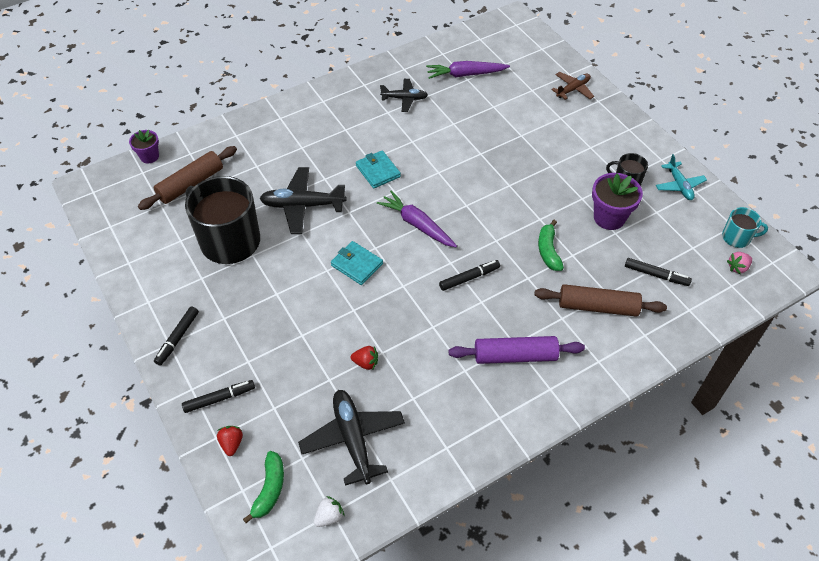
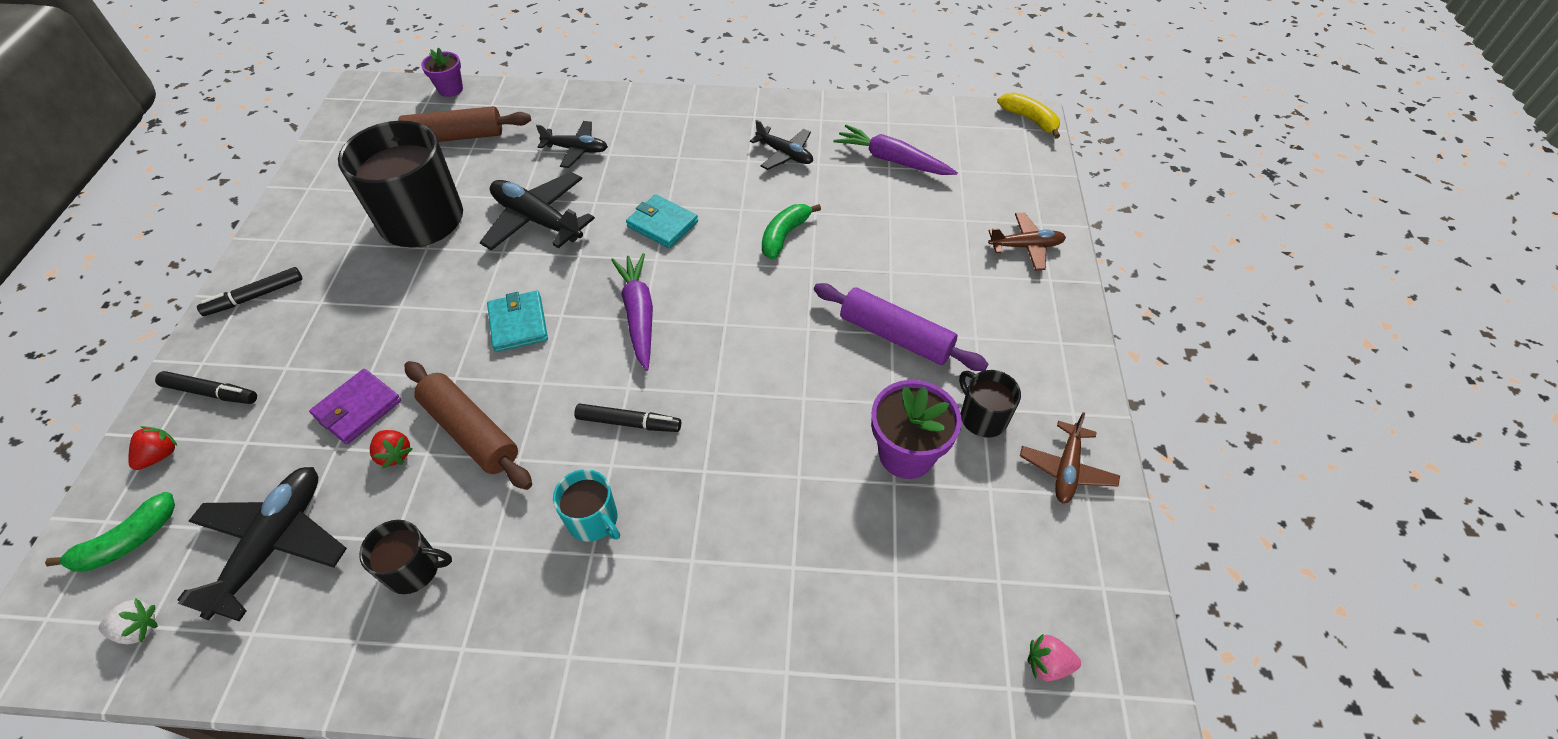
camera: 35 degrees right, 0 degrees up
turquoise wallet [356,150,401,188] -> turquoise wallet turned 60 degrees counterclockwise [626,194,698,248]
purple rolling pin [449,336,585,364] -> purple rolling pin moved to [814,283,988,371]
brown rolling pin [534,284,667,317] -> brown rolling pin moved to [404,361,532,490]
green banana [538,220,564,271] -> green banana moved to [762,204,821,260]
black marker [625,258,692,286] -> none
turquoise plane [656,154,707,200] -> brown plane [1020,412,1120,503]
turquoise mug [722,207,768,248] -> turquoise mug moved to [553,469,620,542]
none -> purple wallet [309,369,401,444]
none -> black mug [359,520,452,594]
none -> black plane [536,121,608,168]
none -> yellow banana [997,92,1060,139]

